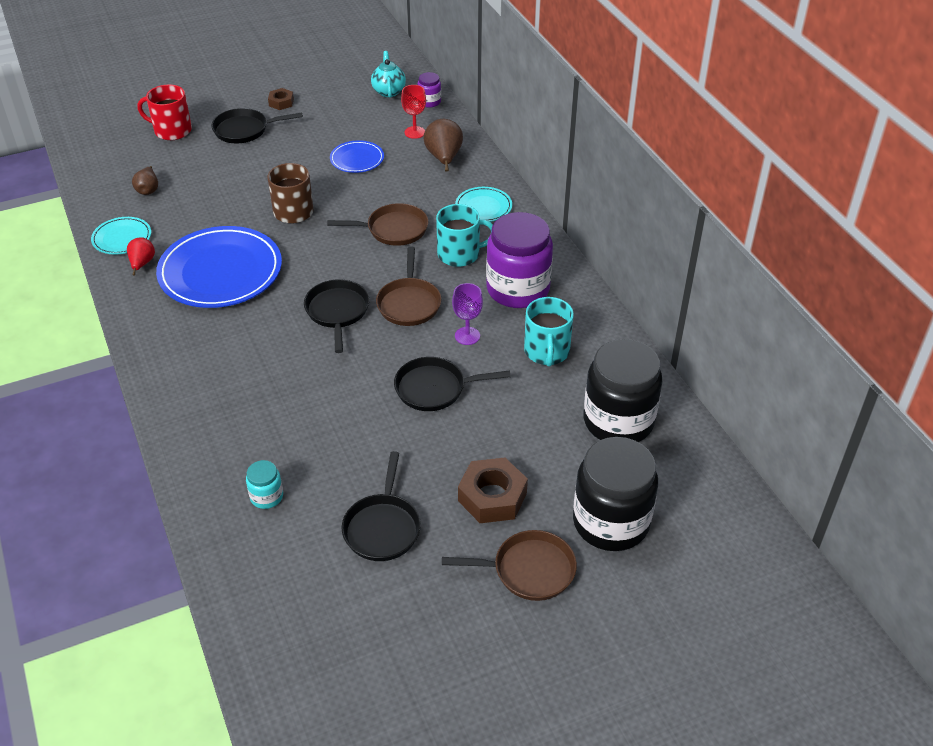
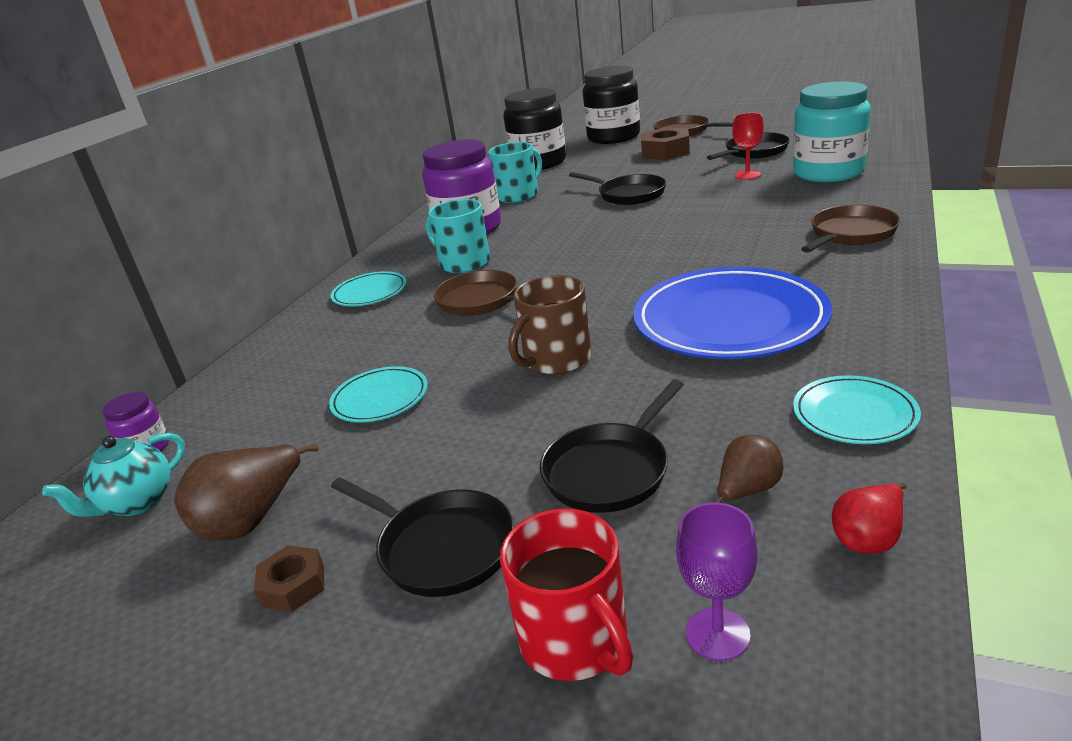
camera: 130 degrees left, 15 degrees down
red pear [127,237,155,276] -> red pear moved to [832,483,906,554]
turquoise jar [246,460,283,509] -> turquoise jar [793,81,871,182], size x2.27
black pan [304,279,369,353] -> black pan moved to [540,379,684,513]
blue plate [330,140,384,173] -> turquoise plate [329,366,428,422]
brown pan [376,247,441,326] -> brown pan moved to [801,205,900,253]
red goblet [401,85,426,139] -> red goblet moved to [732,113,764,180]
brown pear [423,119,463,172] -> brown pear moved to [174,444,319,541]
purple goblet [452,283,483,345] -> purple goblet moved to [676,503,758,661]

